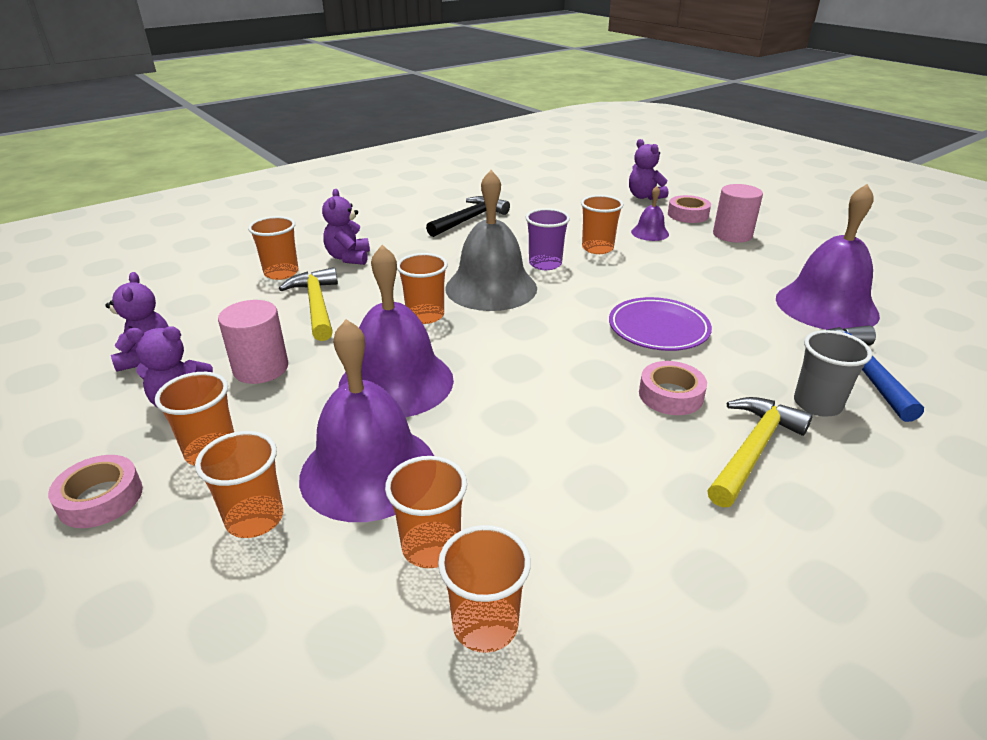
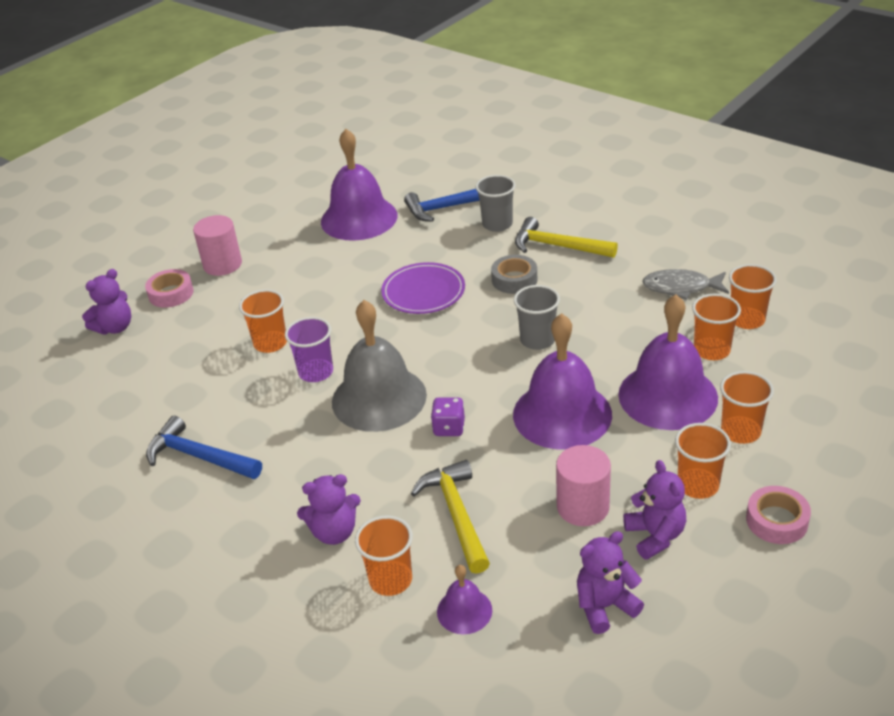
camera: 100 degrees left, 5 degrees up
yellow hammer [279,267,338,341] -> yellow hammer turned 105 degrees clockwise [411,460,490,574]
orange cup [397,253,448,324] -> purple dice [431,397,465,436]
black hammer [426,196,510,237] -> blue hammer [146,416,262,479]
purple bell [631,186,669,241] -> purple bell moved to [437,565,492,634]
pink tape [639,361,707,415] -> grey tape [491,255,537,294]
none -> grey cup [514,285,560,350]
none -> grey fish [642,269,729,300]

